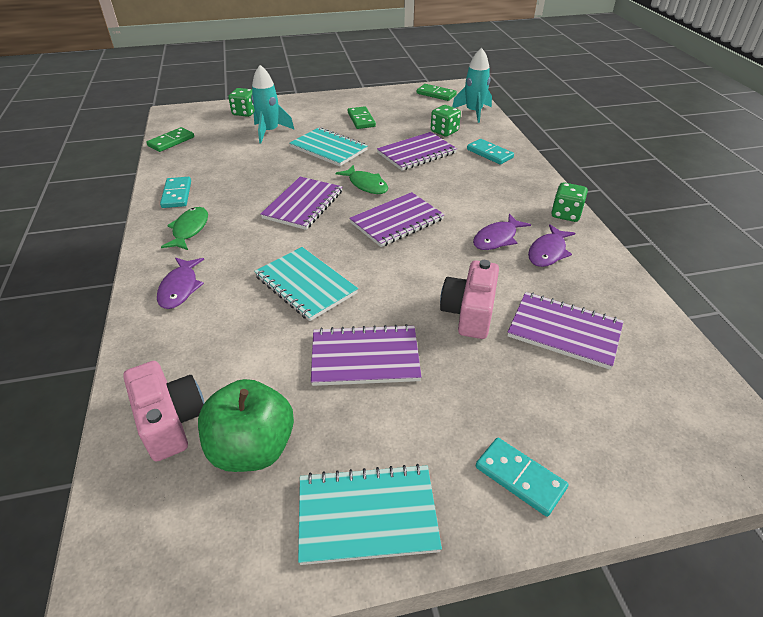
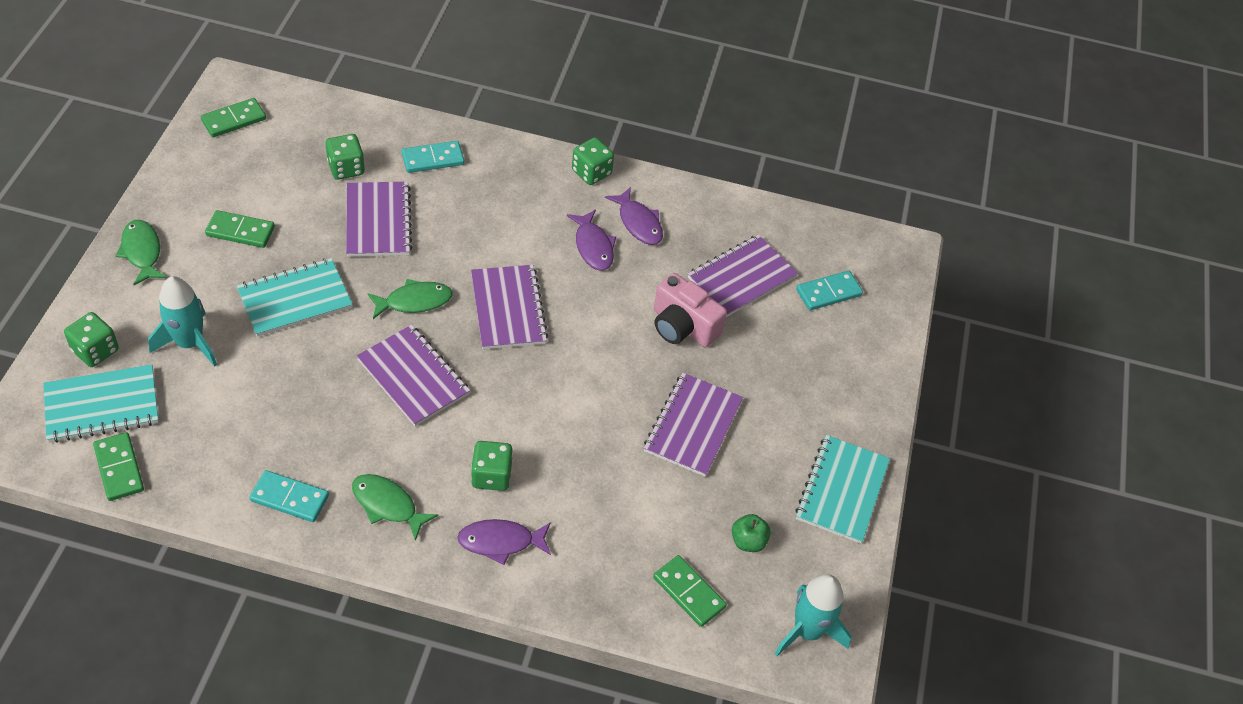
camera: 70 degrees left, 10 degrees up
pink camera [123,361,204,462] -> green domino [653,555,727,627]
purple fish [157,258,204,309] -> purple fish turned 150 degrees clockwise [457,519,551,565]
green apple [198,379,294,472] -> green apple [732,514,771,552], size x0.49
turquoise notebook [254,247,358,321] -> turquoise notebook moved to [43,364,159,443]
turquoise rocket [452,47,492,123] -> turquoise rocket moved to [775,574,851,656]
turquoise domino [476,438,568,517] -> turquoise domino moved to [796,271,863,311]
none -> green fish [116,220,167,285]
none -> green dice [471,441,513,491]

